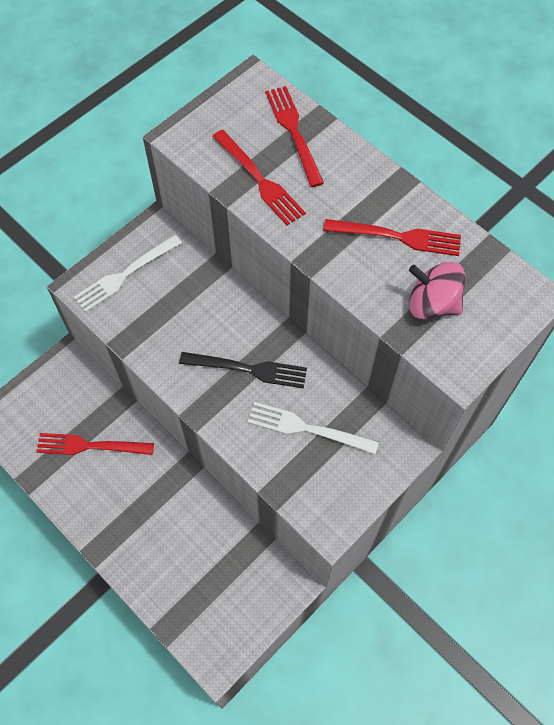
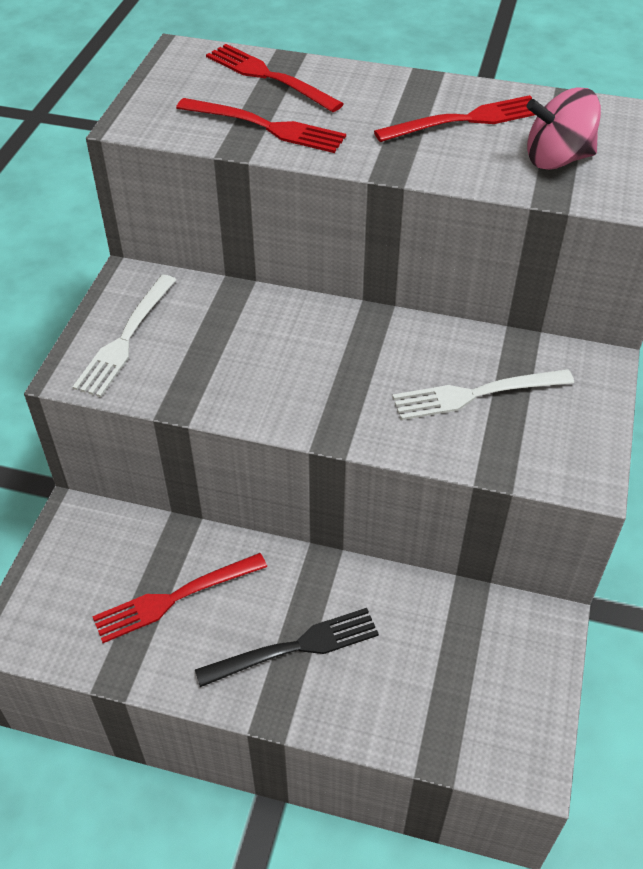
camera: 30 degrees left, 15 degrees down
black fork [179,352,307,389] -> black fork moved to [195,608,379,687]

